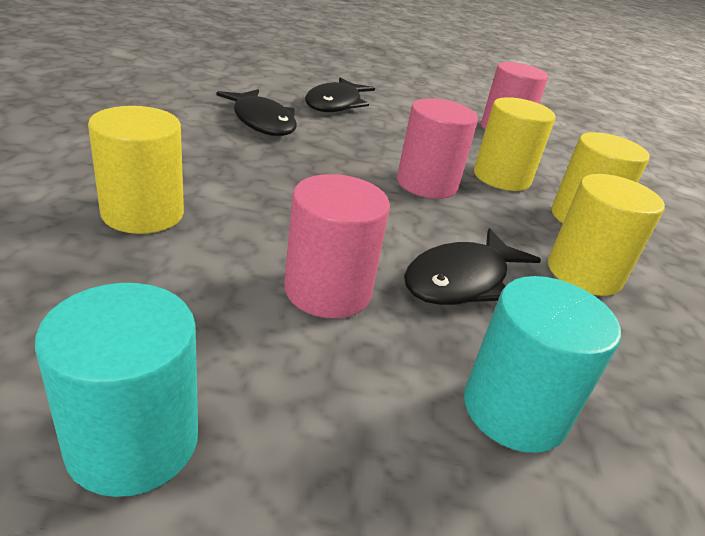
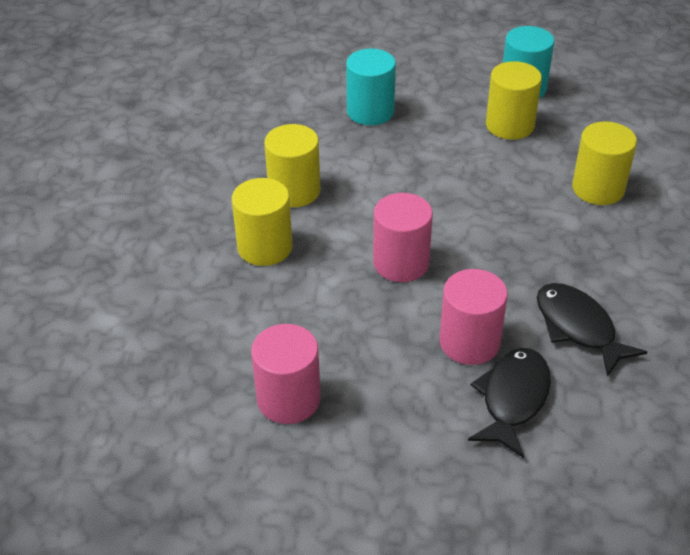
camera: 175 degrees left, 10 degrees up
pink cylinder [284,174,390,318] -> pink cylinder moved to [440,269,508,365]
black fish [404,228,541,305] -> none
yellow cylinder [474,97,556,191] -> yellow cylinder moved to [486,61,542,140]

